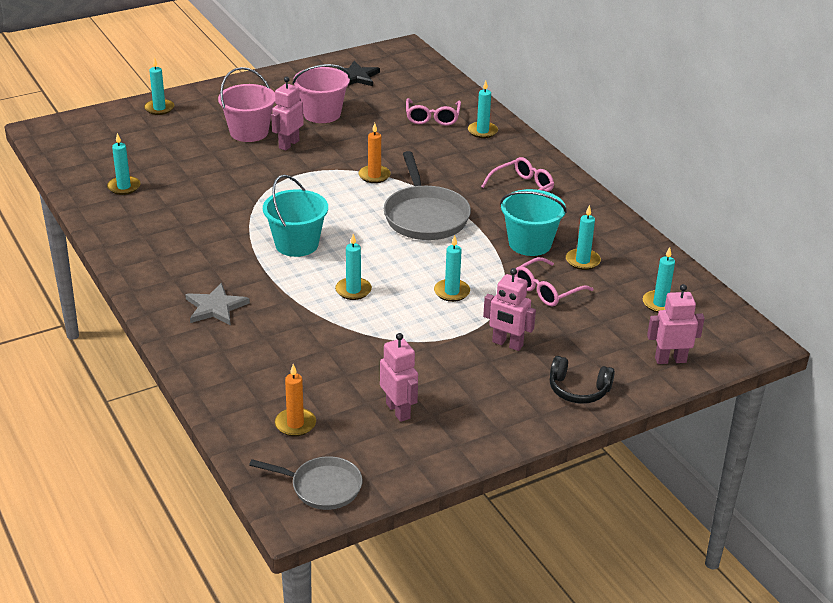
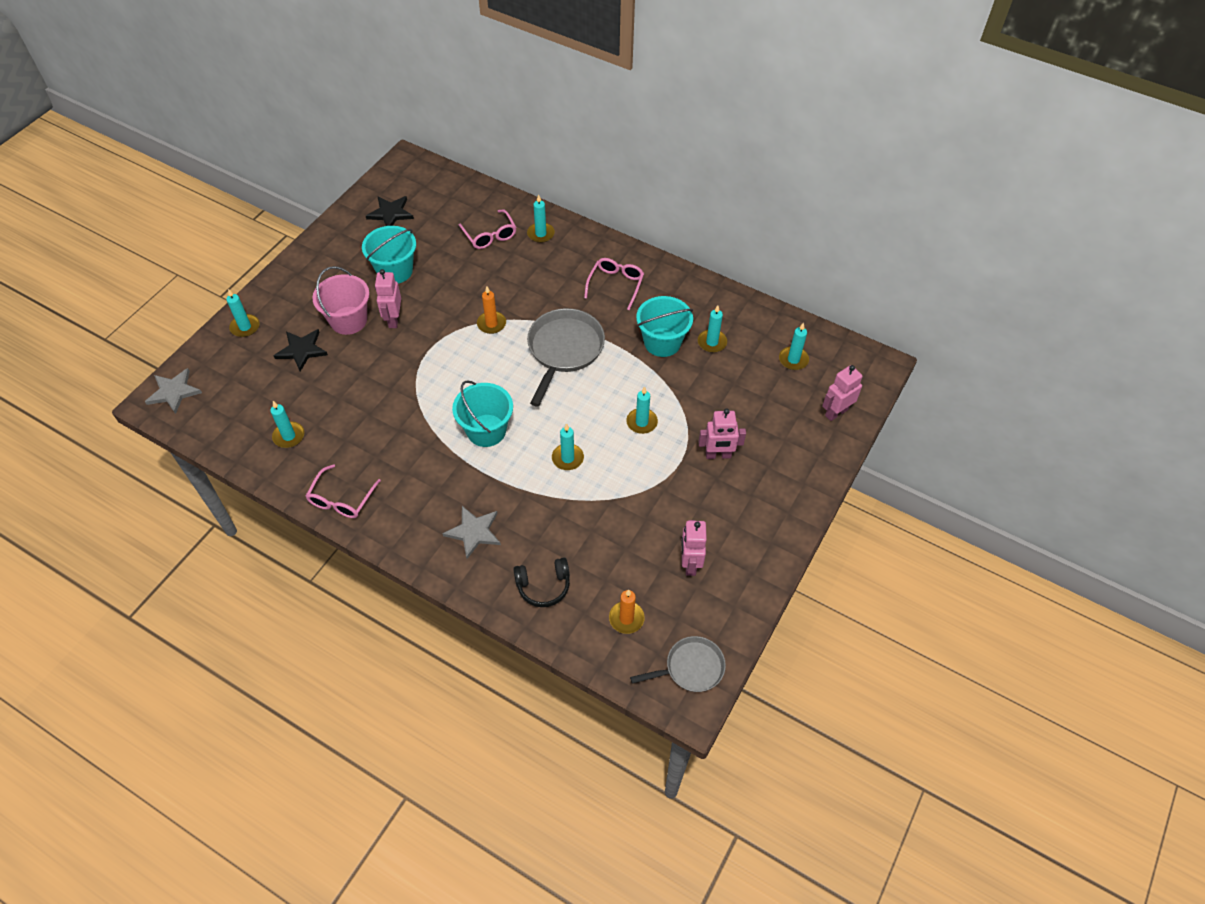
camera: 30 degrees left, 20 degrees up
pink bucket [293,64,350,123] -> turquoise bucket [362,226,416,283]
pink robot [380,333,418,422] -> pink robot turned 120 degrees counterclockwise [681,520,707,576]
grey pan [384,151,471,240] -> grey pan turned 120 degrees counterclockwise [527,308,605,406]
pink glasses [514,257,594,306] -> pink glasses moved to [306,464,381,518]
black headphones [550,356,615,404] -> black headphones moved to [513,557,570,607]
none -> grey star [145,368,202,414]
none -> black star [274,329,328,372]

